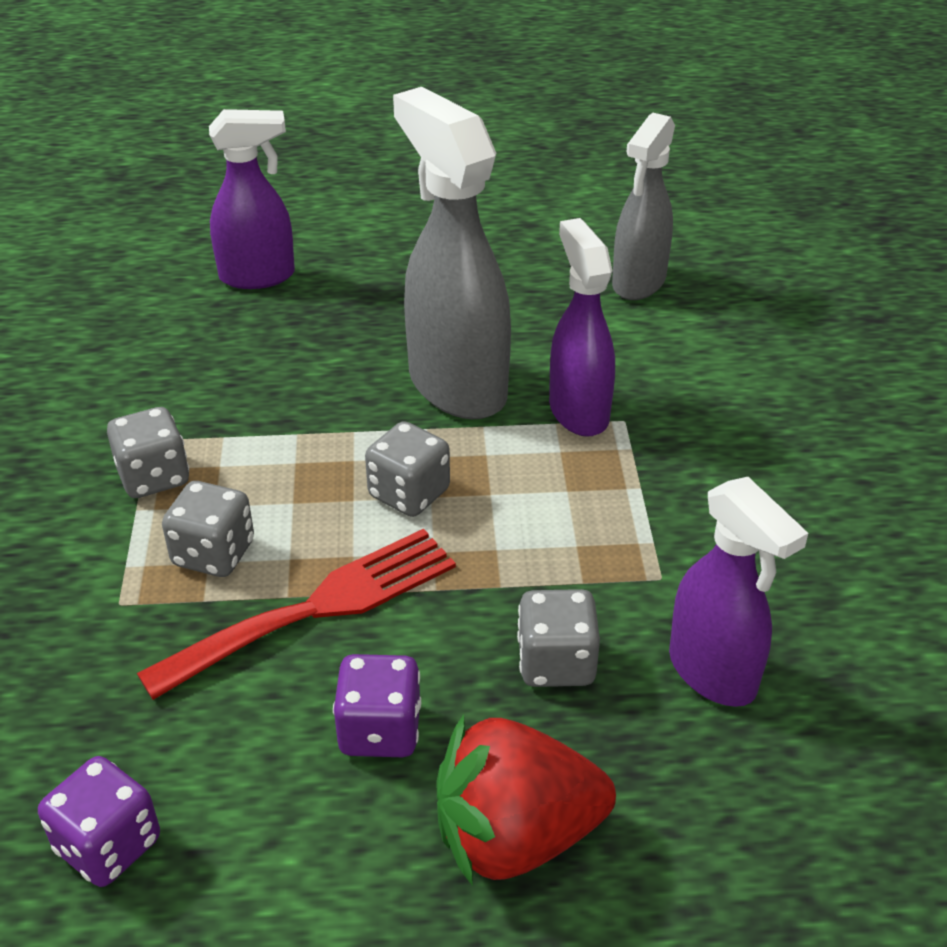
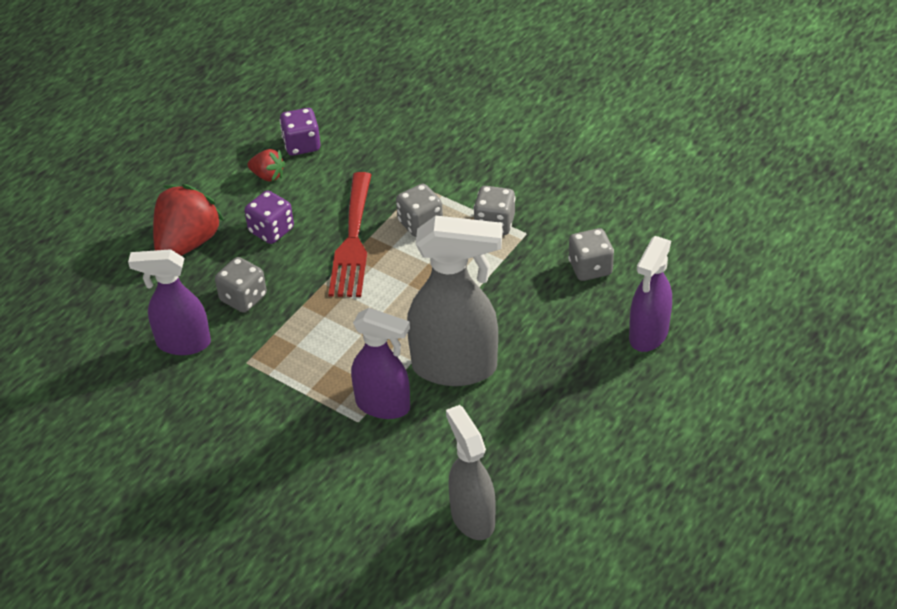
camera: 130 degrees right, 5 degrees up
grey dice [365,421,450,517] -> grey dice moved to [568,228,614,281]
none -> red strawberry [247,149,285,182]

